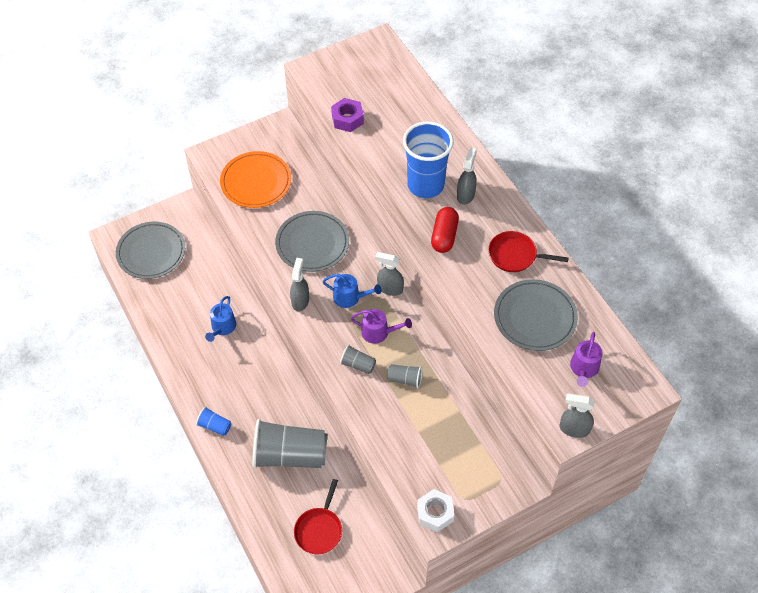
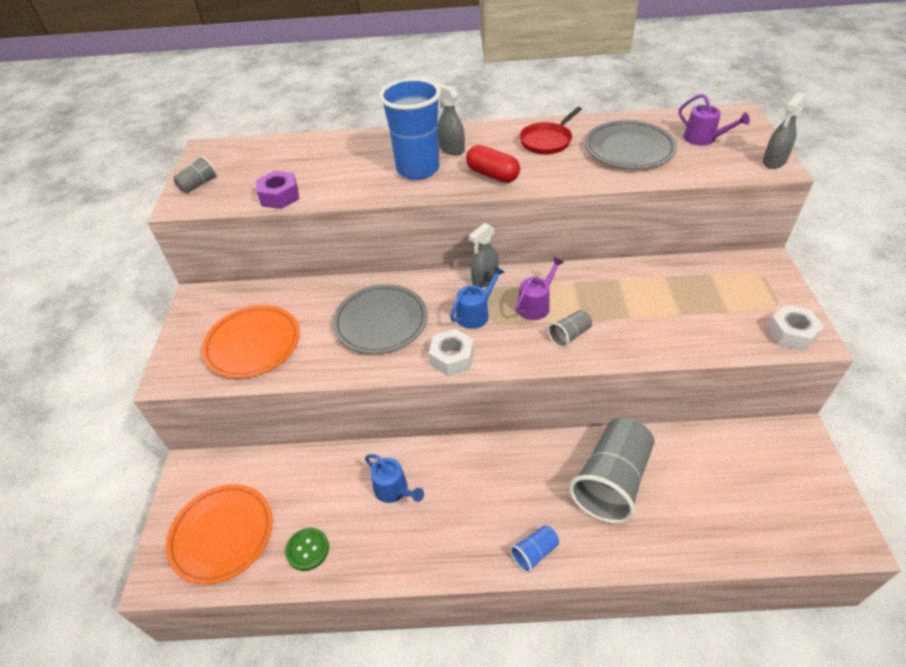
camera: 60 degrees left, 10 degrees down
grey plate [116,222,185,279] -> orange plate [166,484,273,585]
grey spray bottle [290,258,309,312] -> white nut [429,329,474,376]
red pan [294,479,342,554] -> none
grey cup [387,364,422,388] -> grey cup moved to [174,156,217,193]
none -> green button [285,528,329,571]

